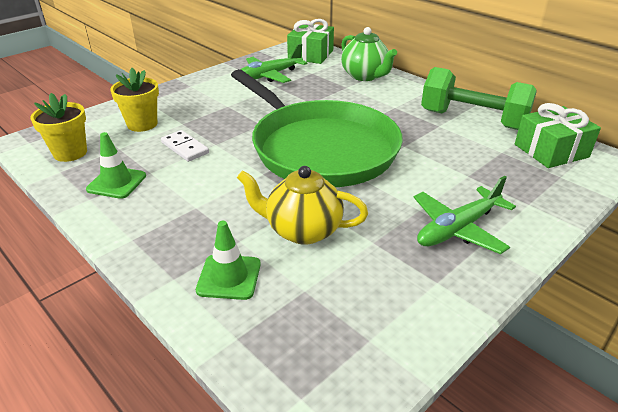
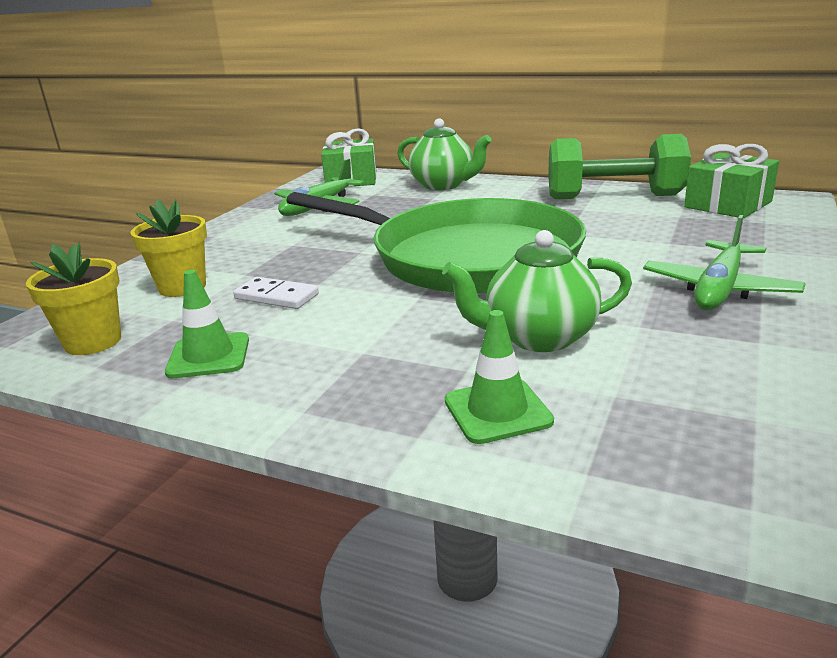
camera: 20 degrees left, 10 degrees down
yellow teapot [237,166,368,245] -> green teapot [442,230,632,352]

